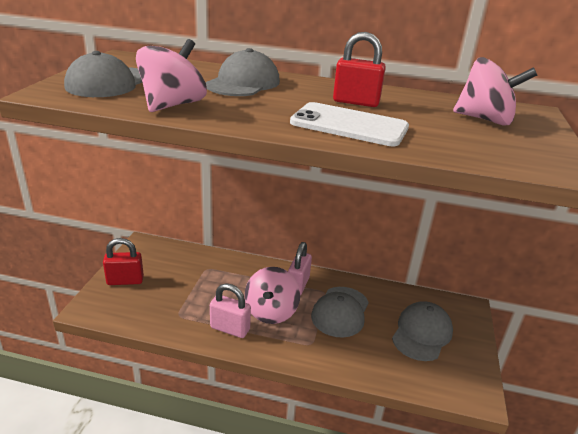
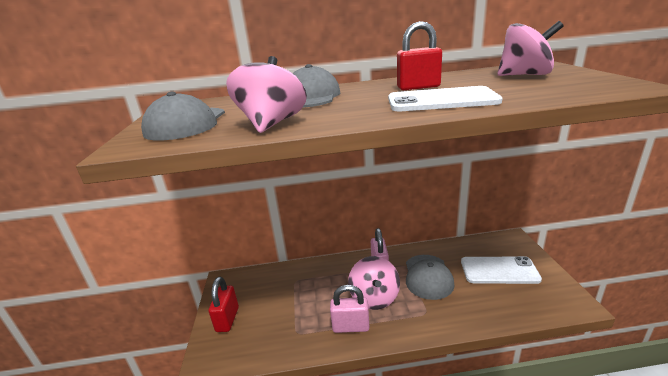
camera: 15 degrees left, 5 degrees down
red padlock [103,238,144,285] -> red padlock turned 60 degrees counterclockwise [209,277,239,332]
grey cap [392,301,453,361] -> white phone [461,256,542,284]

